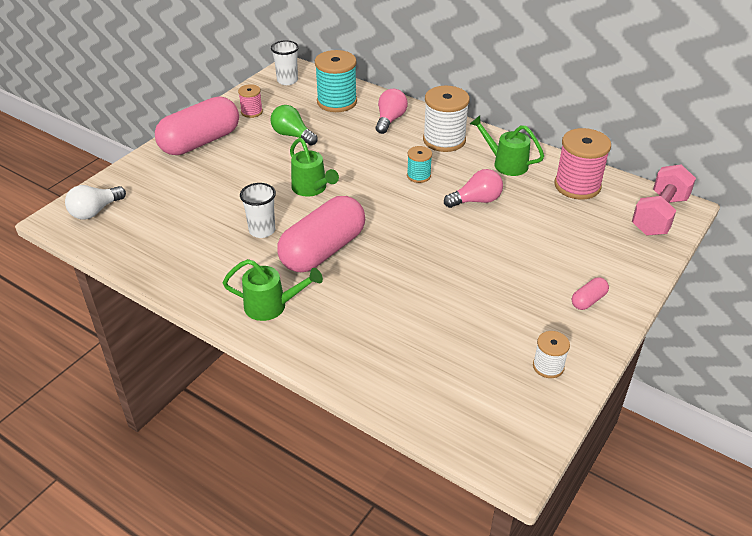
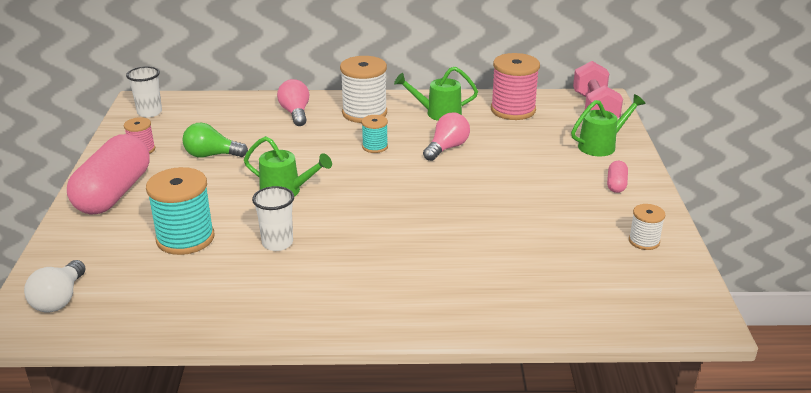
camera: 35 degrees left, 10 degrees down
green watering can [223,259,323,321] -> green watering can moved to [571,94,646,156]
pink capsule [277,196,365,272] -> none
turquoise spool [315,50,357,112] -> turquoise spool moved to [146,167,214,255]

